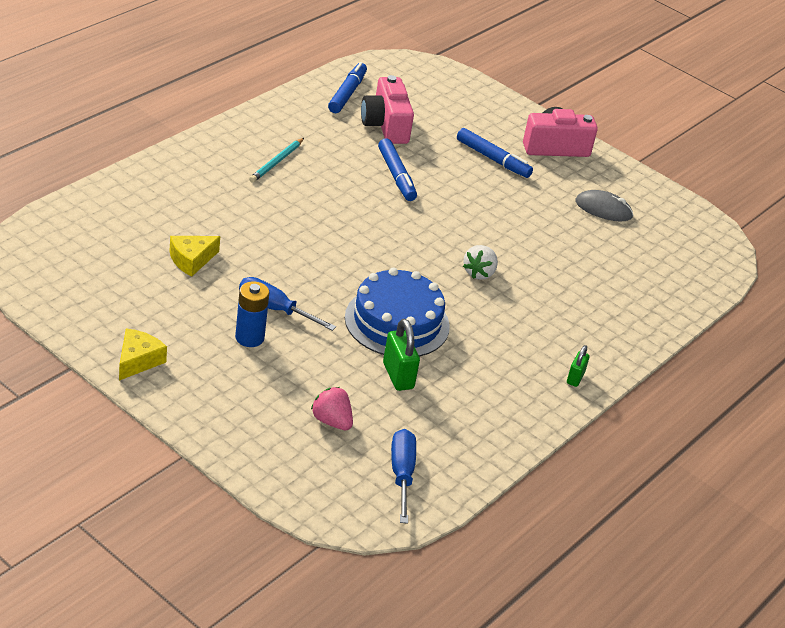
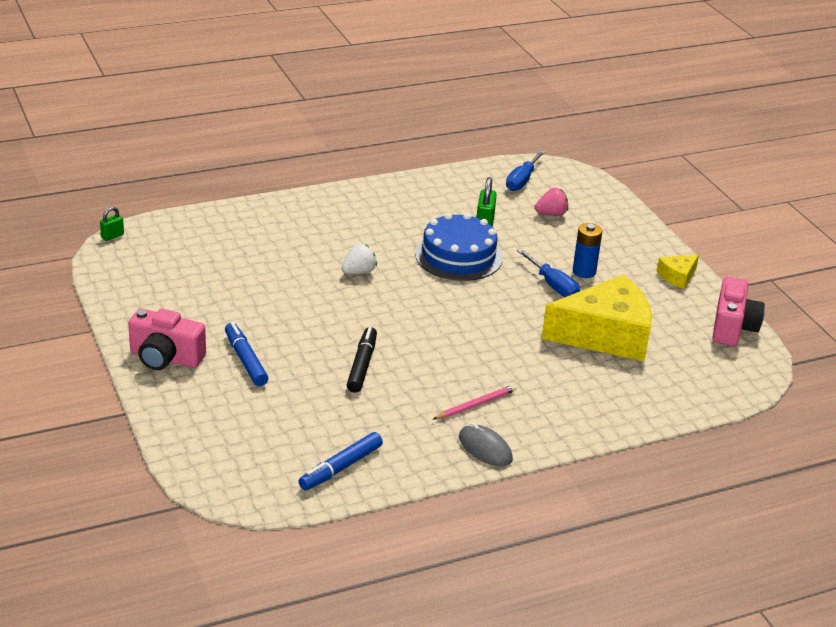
camera: 150 degrees left, 5 degrees down
yellow cheese [170,236,220,277] -> yellow cheese [542,274,652,362], size x2.29
turquoise pencil [249,138,304,183] -> pink pencil [432,384,517,420]
pink strawberry [311,387,353,430] -> pink strawberry turned 90 degrees counterclockwise [535,188,568,216]
pink camera [361,75,414,144] -> pink camera moved to [712,277,765,346]
blue marker [378,138,417,201] -> black marker [347,327,377,393]
green padlock [567,345,590,387] -> green padlock moved to [100,207,124,241]
grey mouse [575,190,633,221] -> grey mouse moved to [459,423,513,467]

